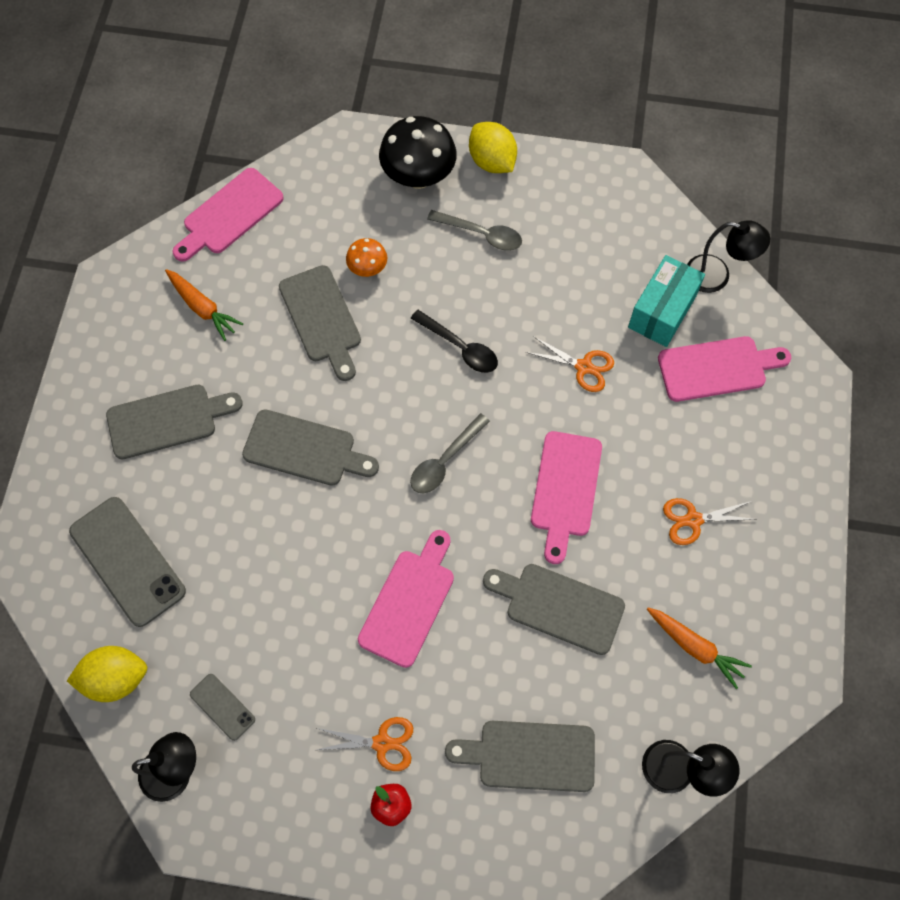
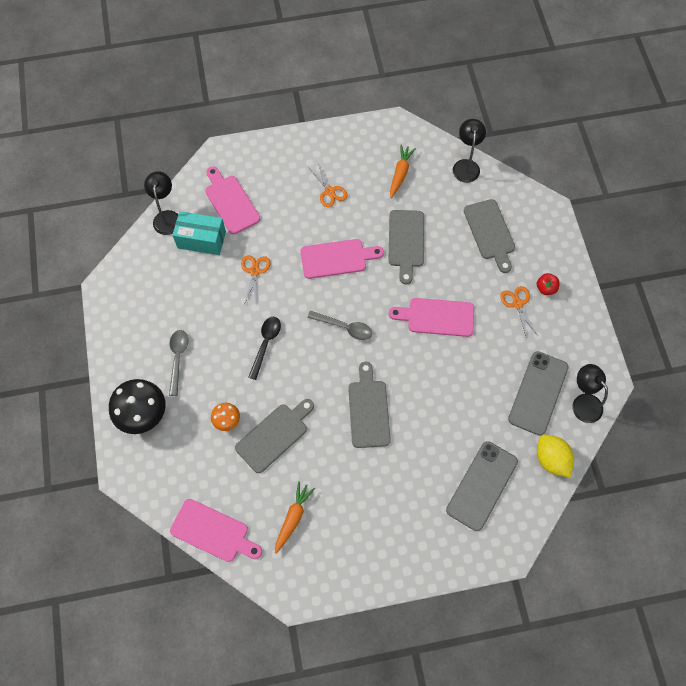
camera: 110 degrees left, 0 degrees up
grey cutting board [106,385,243,460] -> none
grey phone [190,674,255,741] -> grey phone [508,351,569,436], size x2.02
yellow lemon [469,122,517,173] -> none

